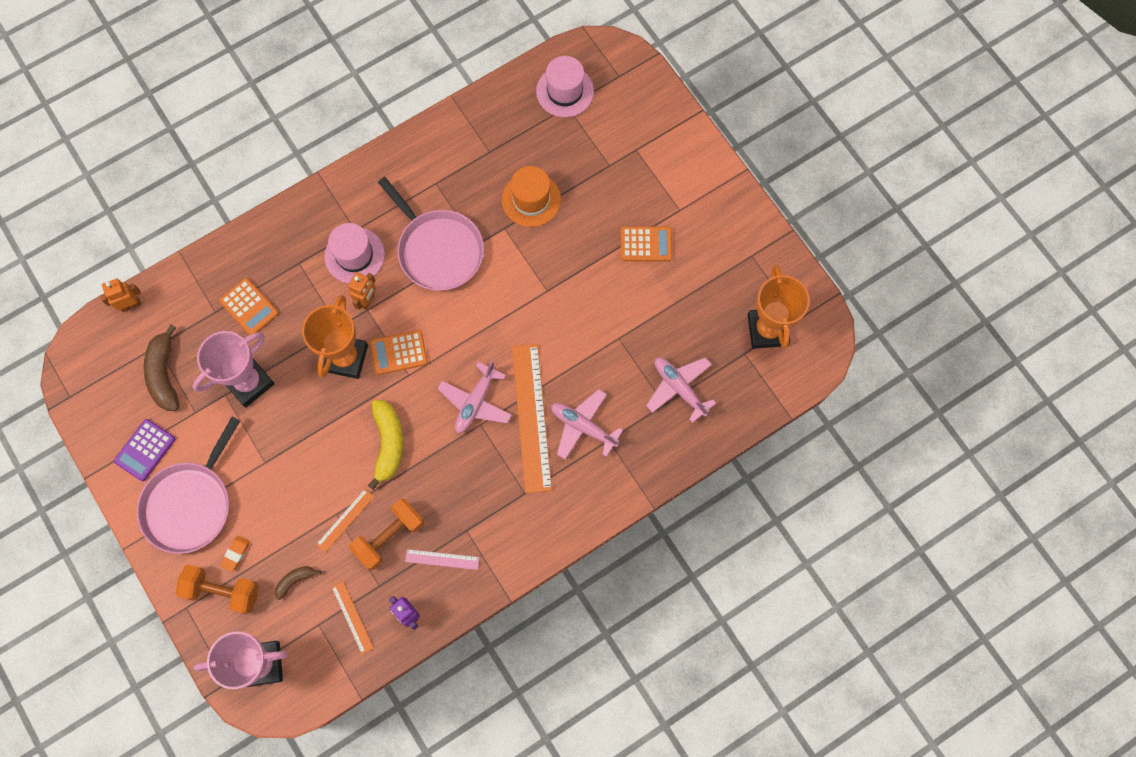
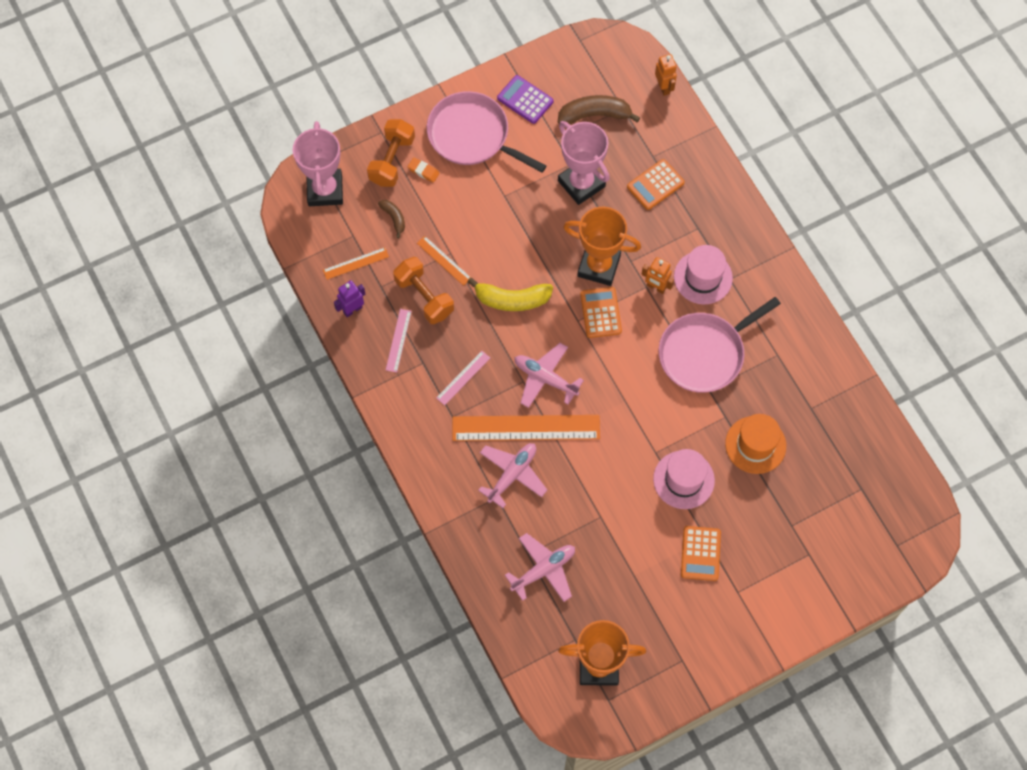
camera: 95 degrees right, 5 degrees down
pink hat [536,56,594,117] -> pink hat moved to [653,449,715,509]
none -> pink ruler [436,351,490,405]

